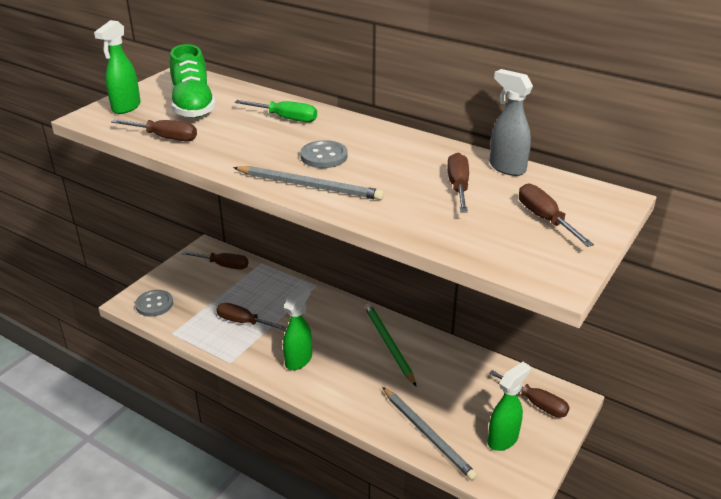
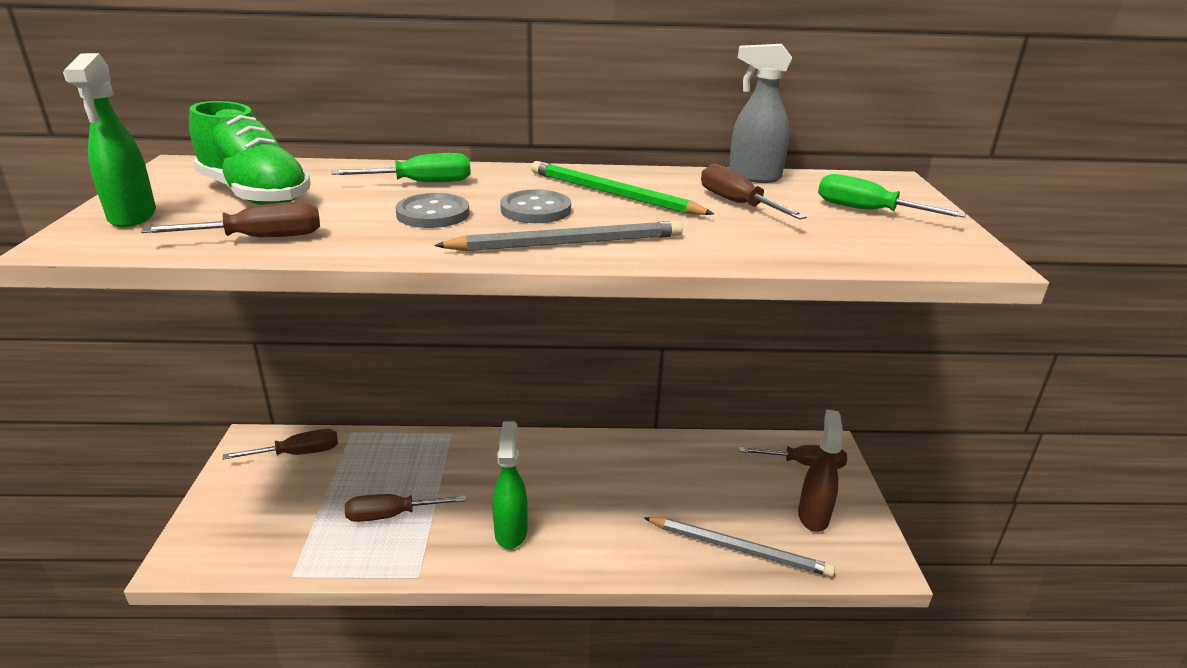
camera: 35 degrees left, 5 degrees down
grey button [135,290,173,317] -> grey button moved to [395,193,470,228]
green pencil [365,303,417,387] -> green pencil moved to [531,161,714,215]
green spray bottle [488,362,531,451] -> brown spray bottle [798,409,843,532]
brown screwdriver [519,184,594,247] -> green screwdriver [818,174,966,218]

